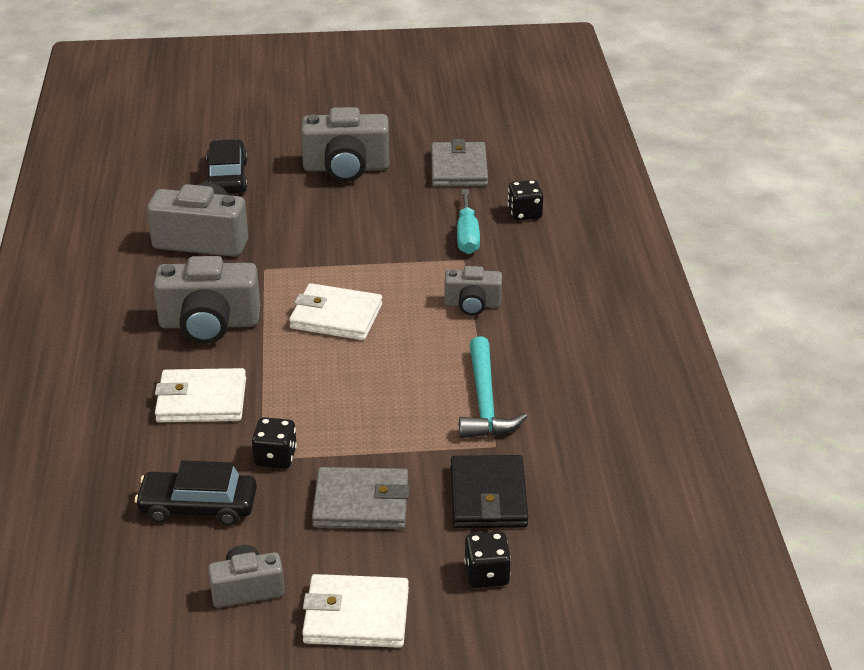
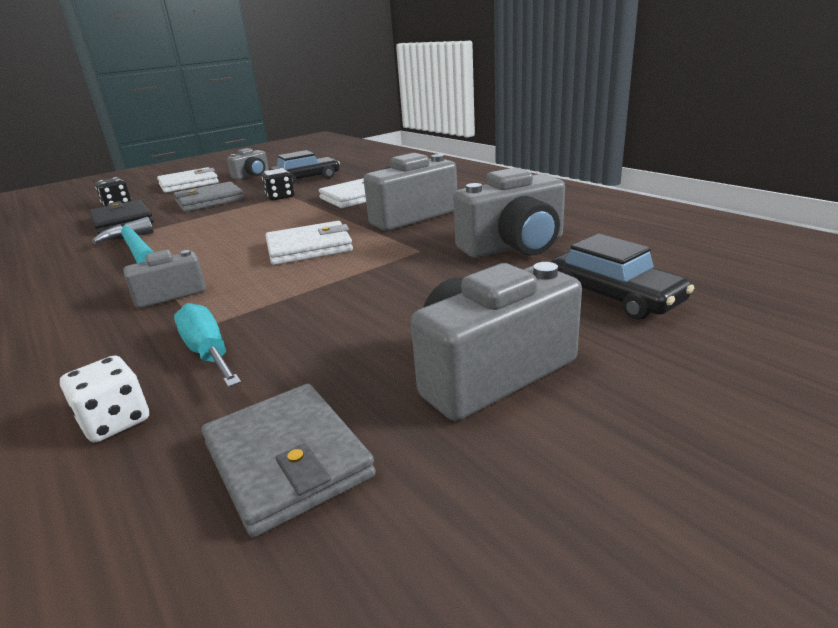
camera: 150 degrees right, 10 degrees down
black dice [508,180,543,221] -> white dice [60,355,149,442]

